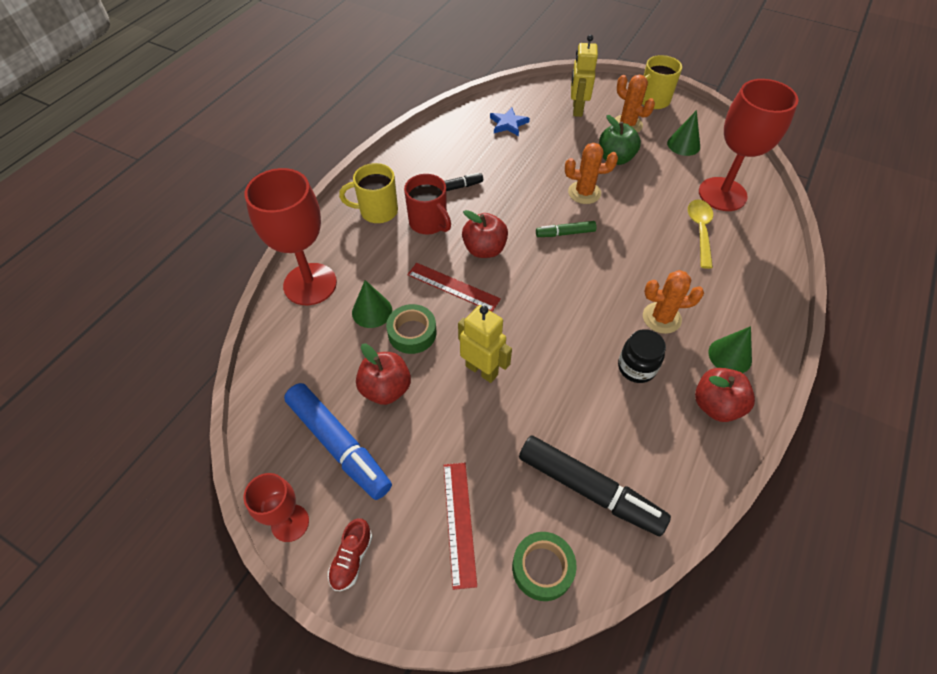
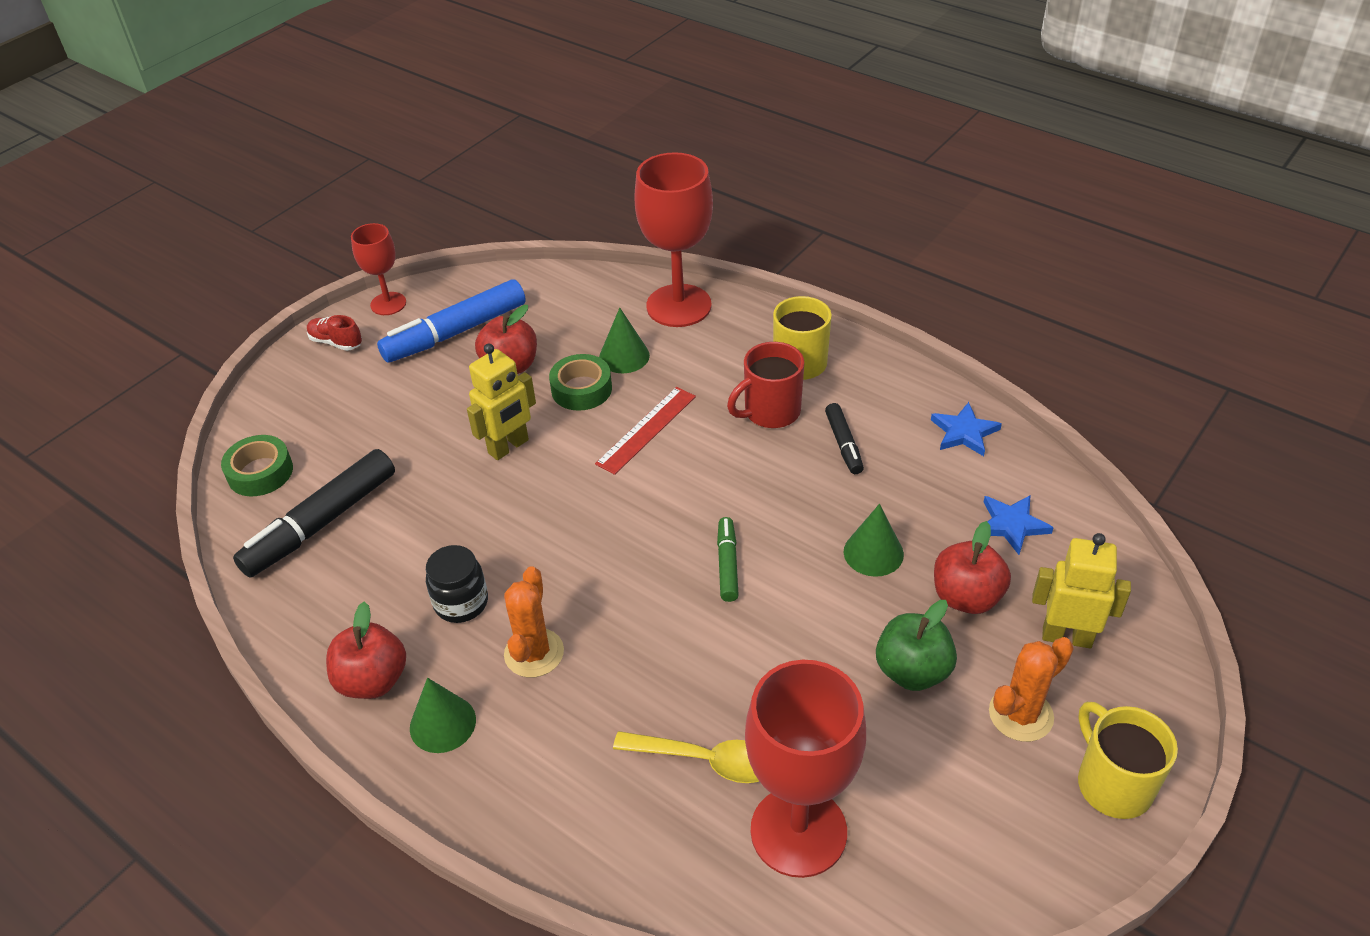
camera: 100 degrees right, 10 degrees down
red ruler [444,463,477,590] -> none
red apple [462,210,508,258] -> red apple moved to [934,521,1011,614]
orange cactus [565,143,618,204] -> none
green cone [667,110,700,156] -> green cone moved to [844,504,904,577]
none -> blue star [931,402,1002,456]

